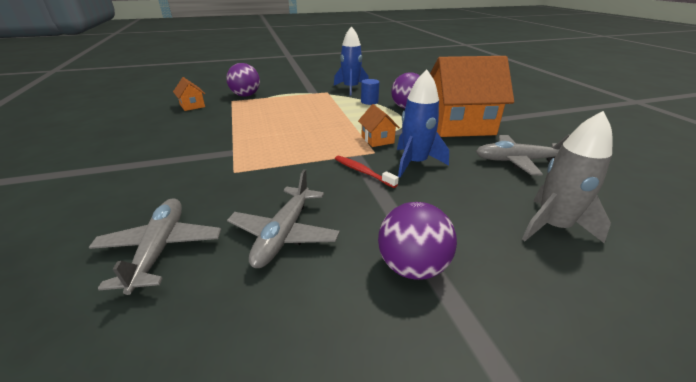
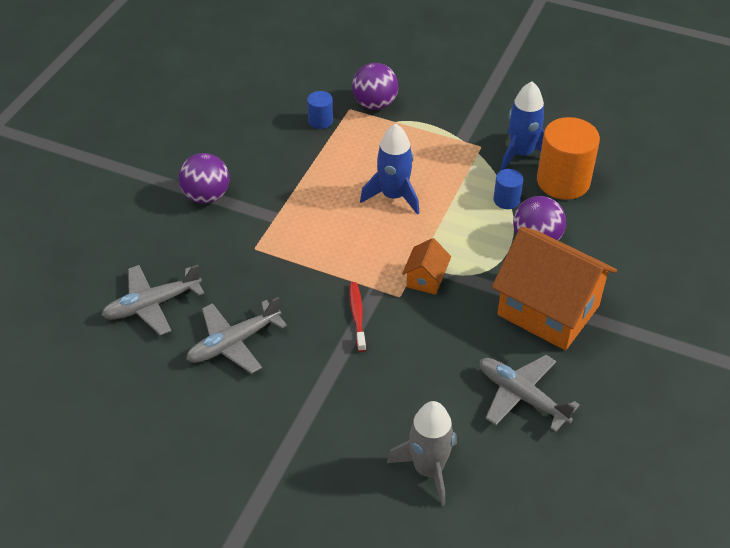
camera: 40 degrees right, 15 degrees up
grey plane [89,198,221,295] -> grey plane turned 150 degrees counterclockwise [101,265,204,335]
orange house [173,77,205,111] -> none
purple ball [378,202,457,280] -> purple ball moved to [179,153,229,204]
blue rocket [397,70,449,178] -> blue rocket moved to [360,124,419,215]
none -> blue cylinder [307,91,333,129]
none -> orange cylinder [537,117,600,200]

